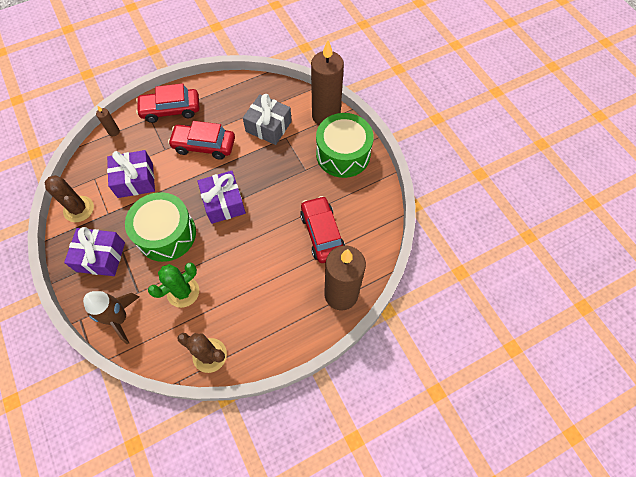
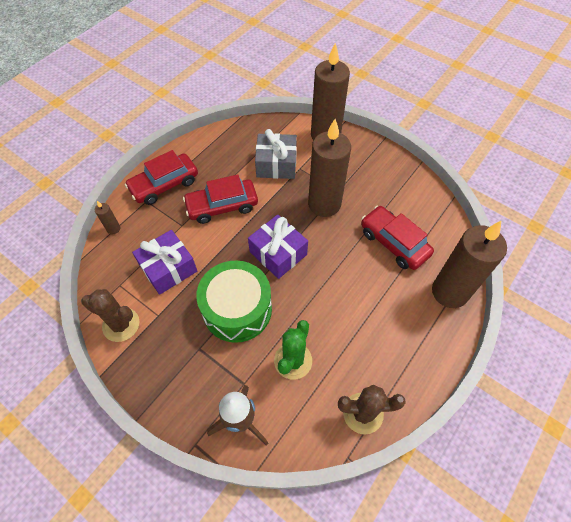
camera: 25 degrees left, 5 degrees down
purple gift [64,227,125,276] -> none
green drum [316,113,374,178] -> none
none -> brown candle [308,119,351,217]

